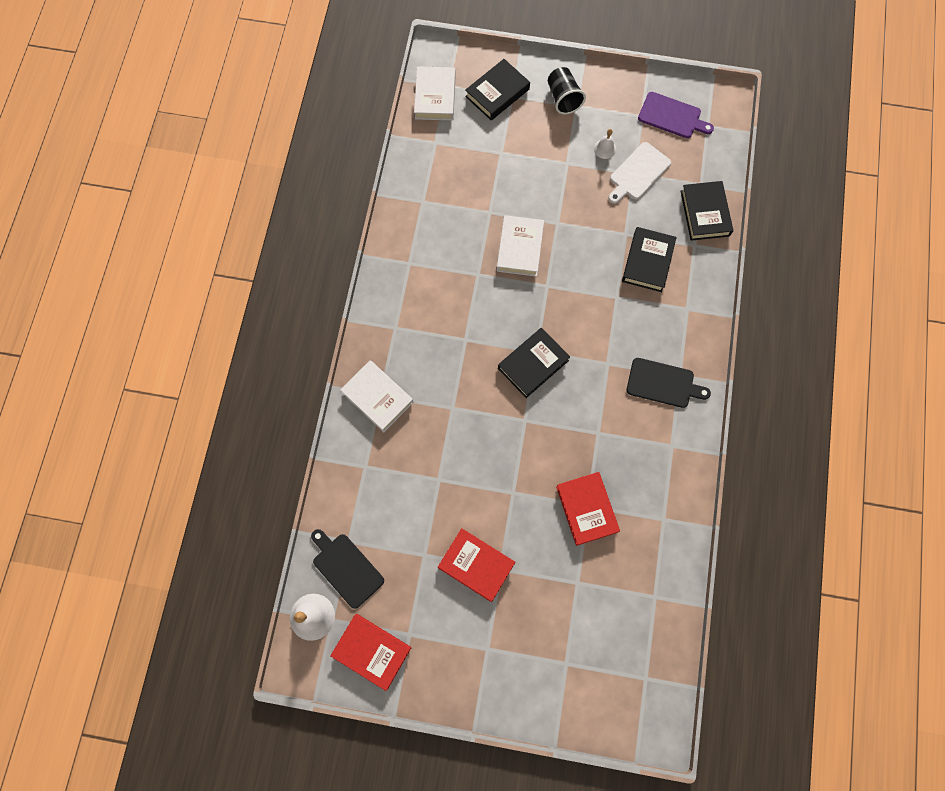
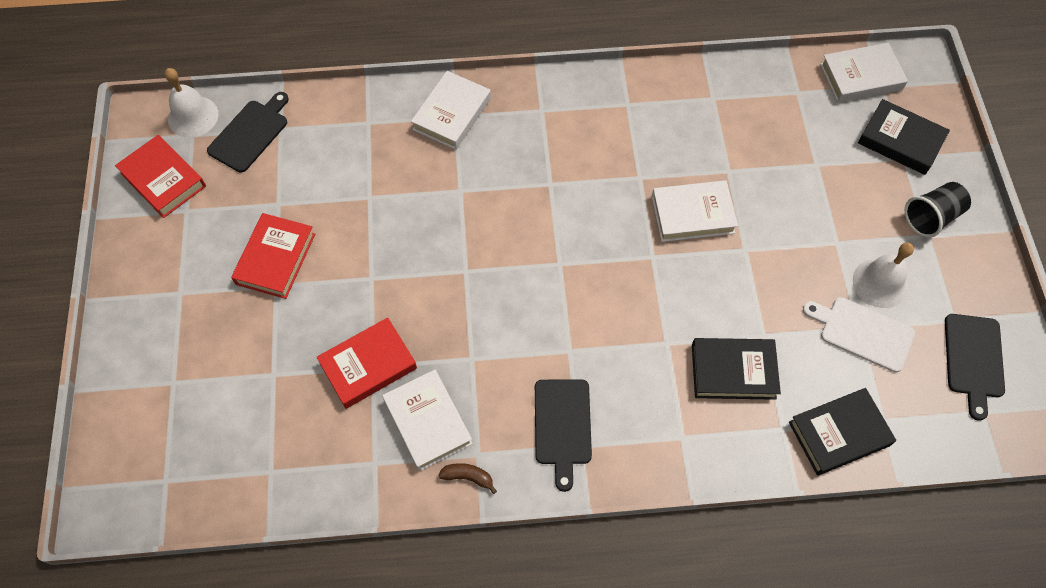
camera: 75 degrees right, 10 degrees down
red book [330,614,411,691] -> red book turned 60 degrees counterclockwise [115,135,206,218]
black book [498,328,570,398] -> none
white bell [594,129,616,159] -> white bell [853,243,914,308], size x1.72
purple cutting board [638,92,714,138] -> black cutting board [945,314,1005,421]
none -> white book [382,369,473,471]
none -> brown banana [438,463,497,494]

